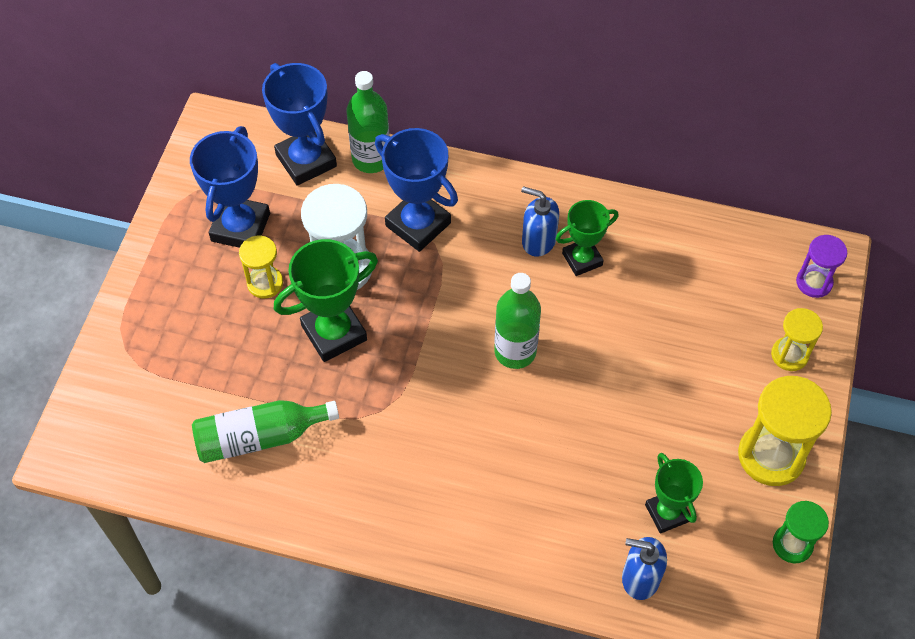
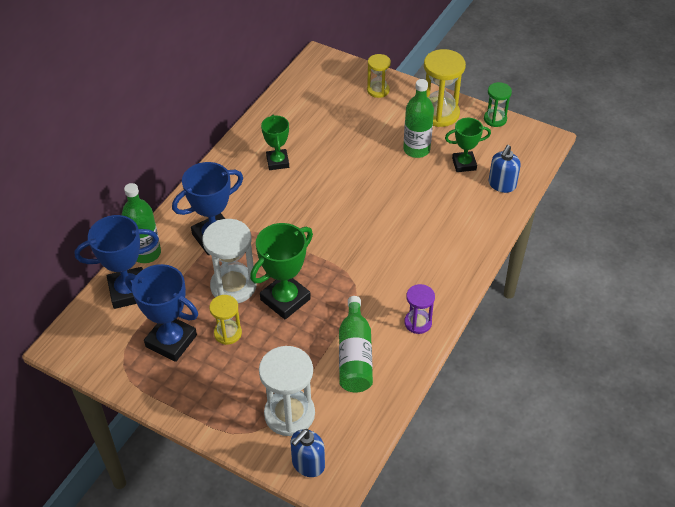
camera: 75 degrees left, 10 degrees down
green trophy [274,239,378,362] -> green trophy turned 60 degrees clockwise [250,223,313,319]
green bottle [494,273,541,369] -> green bottle moved to [403,79,434,158]
blue soap dispenser [521,186,559,257] -> blue soap dispenser moved to [290,429,325,477]
purple hourglass [796,235,848,298] -> purple hourglass moved to [404,284,435,334]
none -> white hourglass [259,346,315,436]

